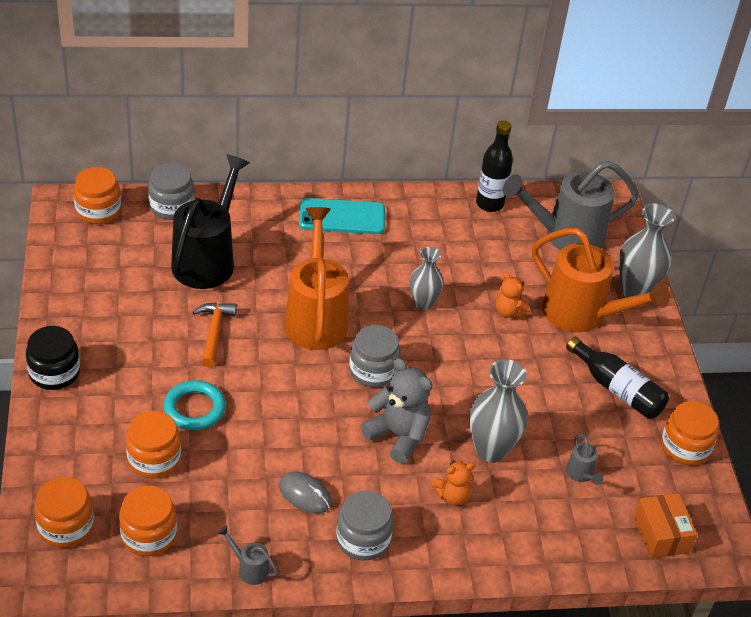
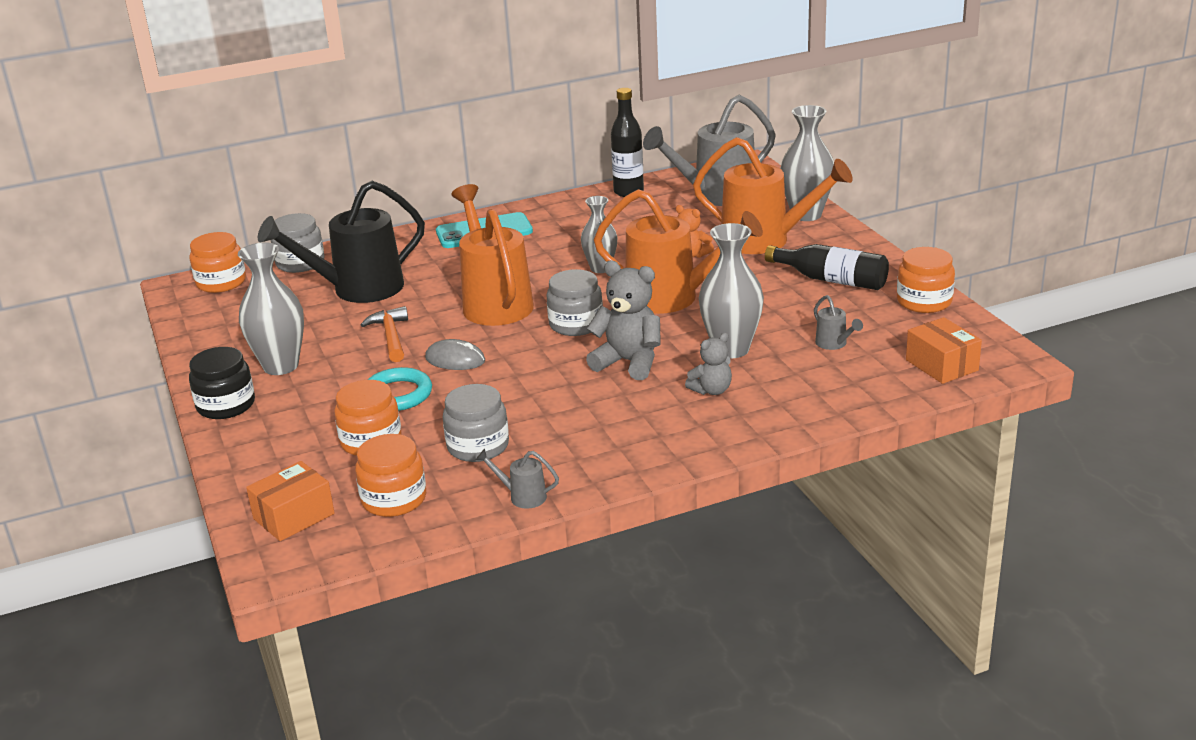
camera: 10 degrees left, 15 degrees down
orange jar [34,477,94,548] -> orange box [246,461,335,541]
black watering can [171,154,250,289] -> black watering can turned 120 degrees counterclockwise [258,181,425,303]
grey mouse [279,472,332,513] -> grey mouse moved to [425,339,485,370]
grey jar [336,491,393,561] -> grey jar moved to [443,384,509,462]
orange teddy bear [431,461,475,506] -> grey teddy bear [685,333,732,395]
none -> grey vase [238,242,304,375]
none -> orange watering can [594,189,763,314]

